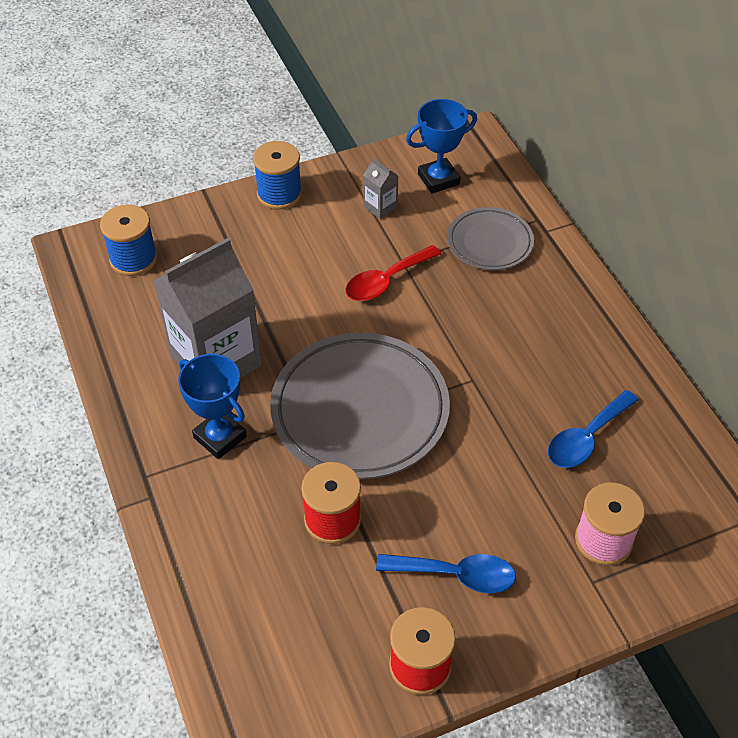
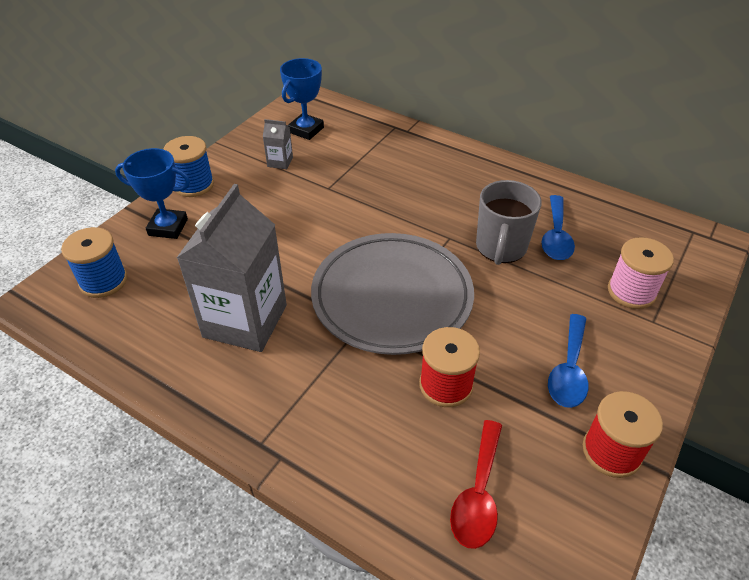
camera: 35 degrees left, 5 degrees down
blue trophy [178,354,247,459] -> blue trophy moved to [115,148,190,239]
red spoon [346,245,441,301] -> red spoon moved to [450,420,502,549]
blue spoon [376,554,516,593] -> blue spoon turned 135 degrees clockwise [548,314,588,408]
grey plate [447,207,534,270] -> none
none -> grey mug [476,180,542,265]

